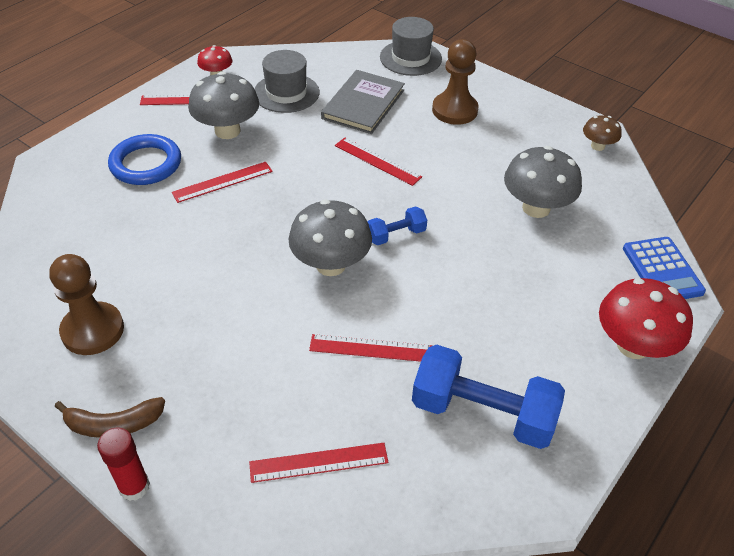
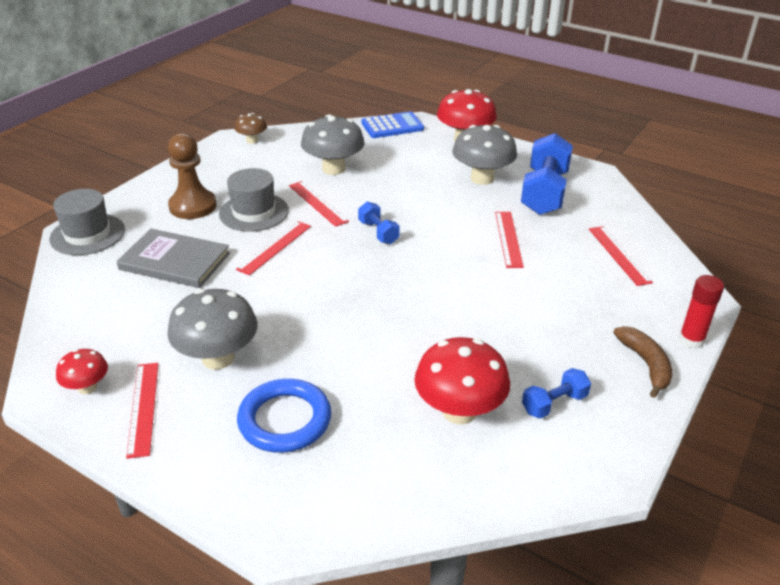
camera: 95 degrees left, 10 degrees down
brown pawn [49,254,124,355] -> blue dumbbell [522,368,591,419]
red ruler [172,162,273,203] -> red ruler moved to [289,181,349,227]
grey hat [254,50,319,113] -> grey hat moved to [219,168,289,232]
grey mushroom [288,199,372,276] -> grey mushroom moved to [452,125,517,185]
none -> red mushroom [414,337,510,424]

